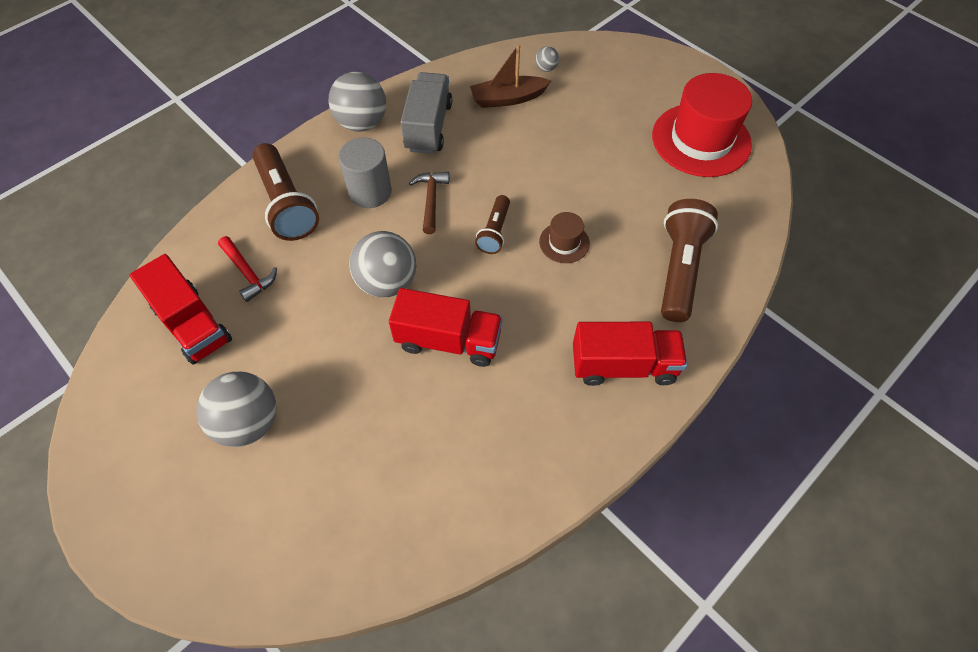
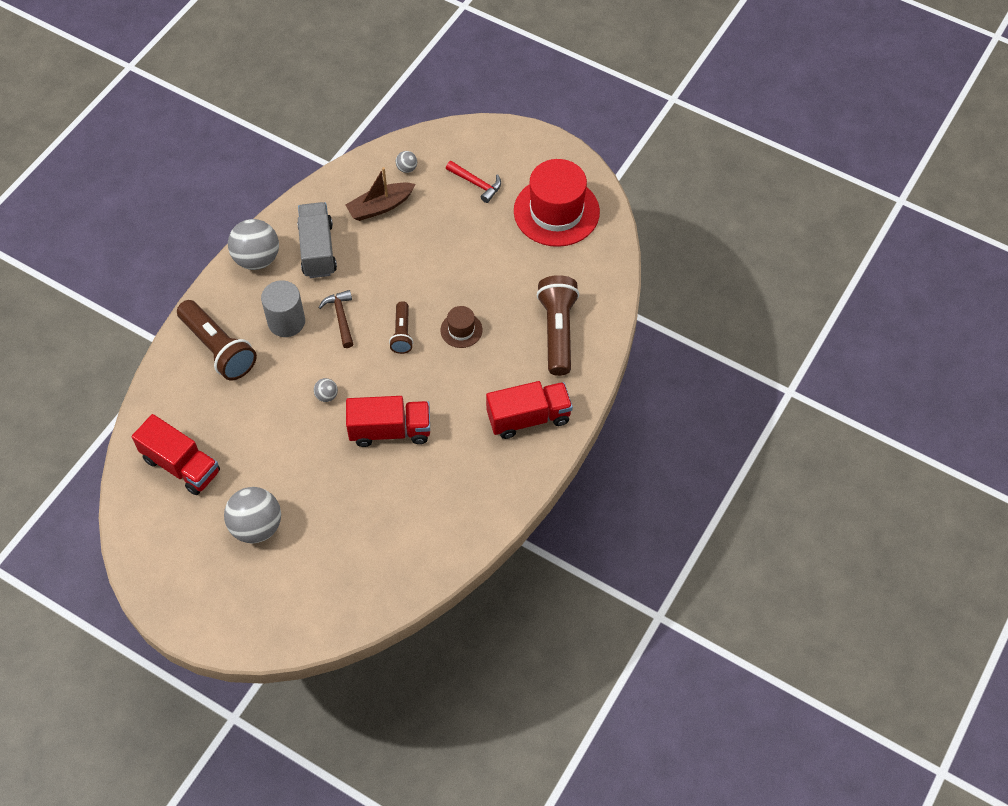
camera: 15 degrees left, 0 degrees up
red hammer [218,236,277,302] -> red hammer moved to [446,161,501,203]
grey ball [349,231,416,298] -> grey ball [314,378,338,402], size x0.45

